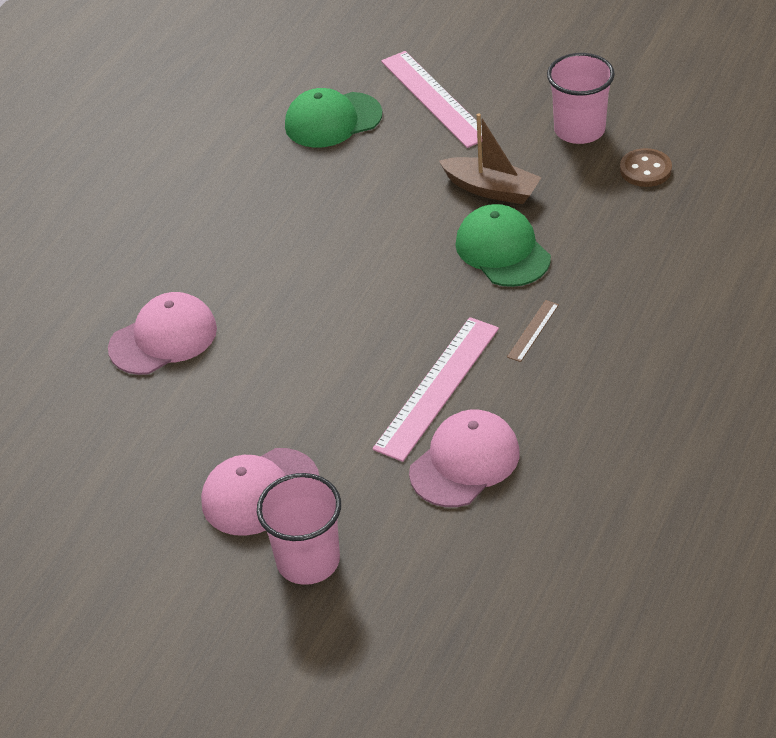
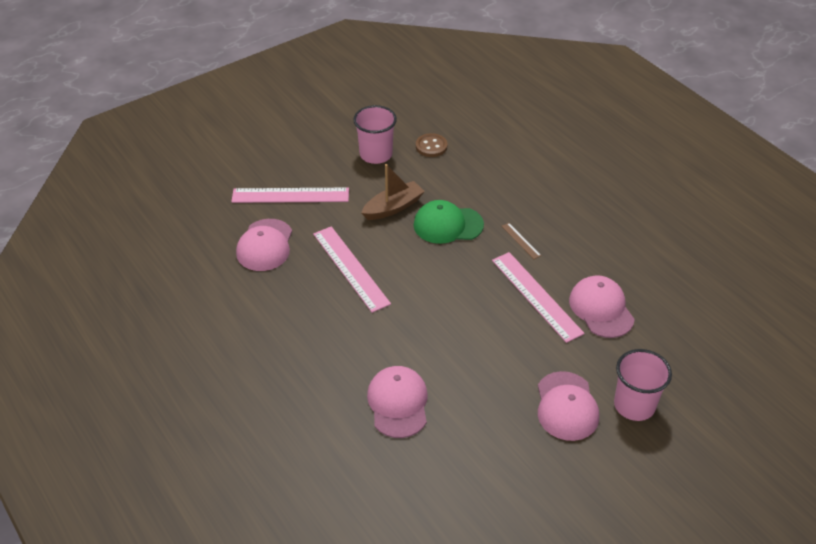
camera: 65 degrees left, 0 degrees up
green cap [285,88,382,148] -> pink cap [236,219,292,271]
none -> pink ruler [313,226,391,313]

